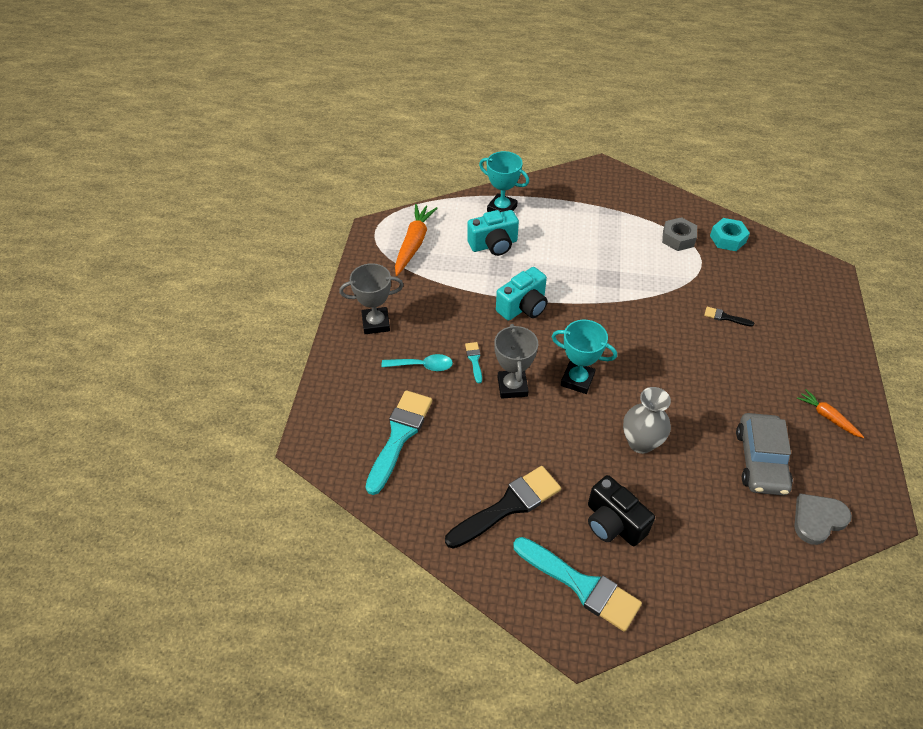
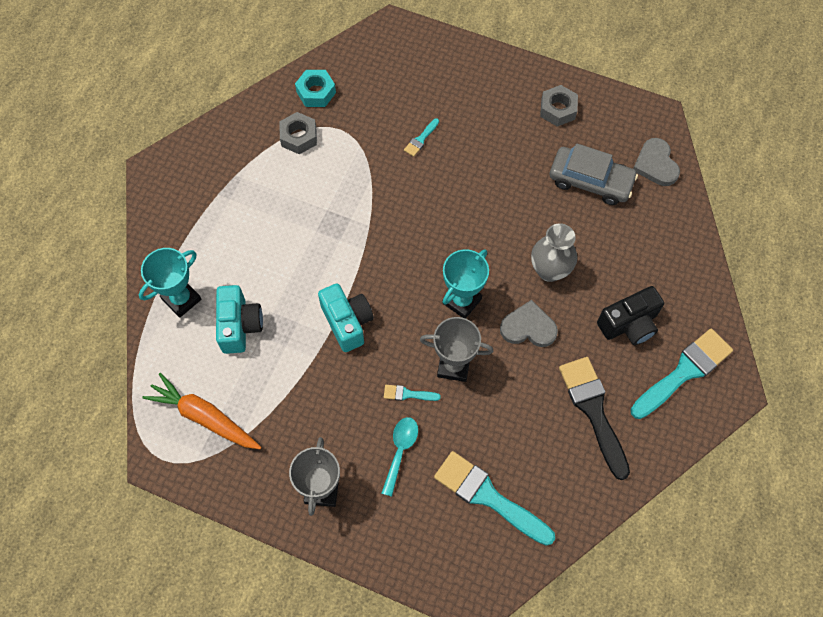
camera: 75 degrees left, 15 degrees up
black brush [704,307,754,327] -> turquoise brush [404,118,439,157]
orange carrot [797,389,864,438] -> grey nut [540,85,578,127]
none -> grey heart [500,300,558,347]

